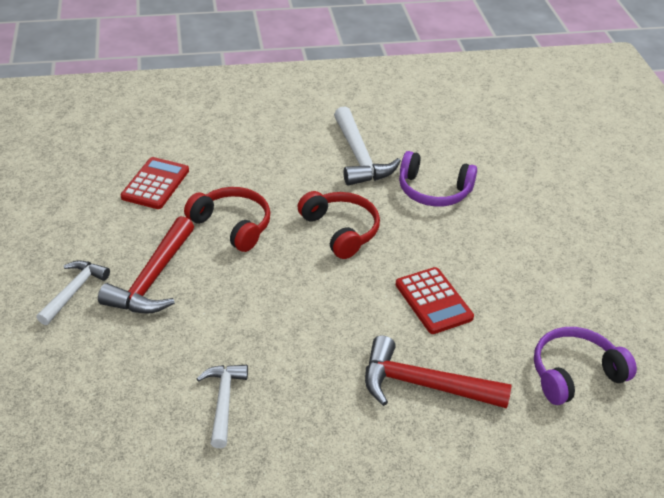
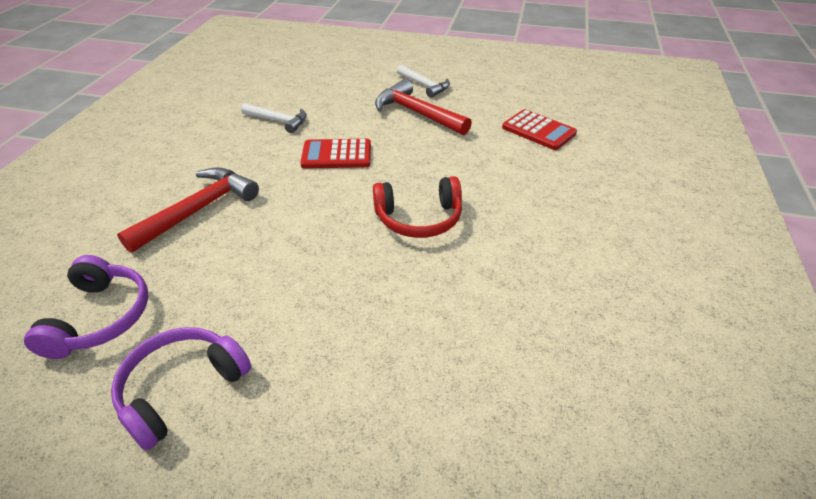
camera: 115 degrees right, 0 degrees up
red headphones [184,187,271,252] -> none
white hammer [334,106,401,186] -> none
red calculator [395,267,474,334] -> red calculator moved to [300,139,371,169]
purple headphones [399,151,477,207] -> purple headphones moved to [111,327,251,450]

